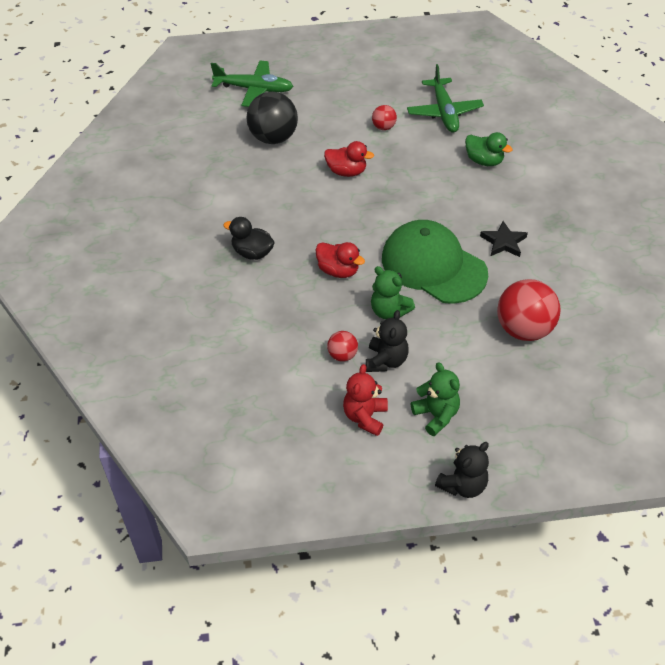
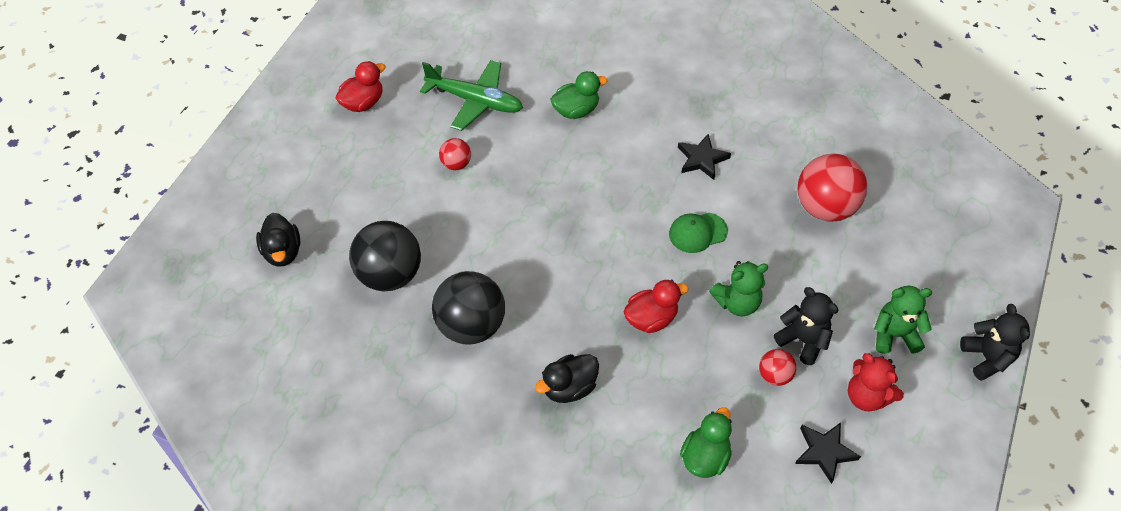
camera: 60 degrees left, 5 degrees up
green plane [211,60,294,107] -> black duck [256,213,301,267]
red duck [324,141,374,177] -> red duck moved to [335,61,386,112]
green cap [382,220,488,304] -> green cap [669,213,728,253], size x0.45
none -> black ball [432,271,505,345]
none -> green duck [680,407,732,478]
none -> black star [795,423,861,484]

